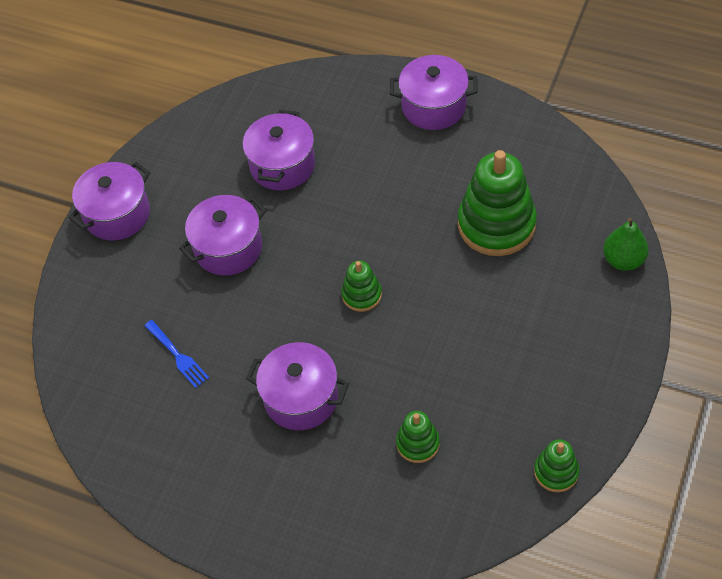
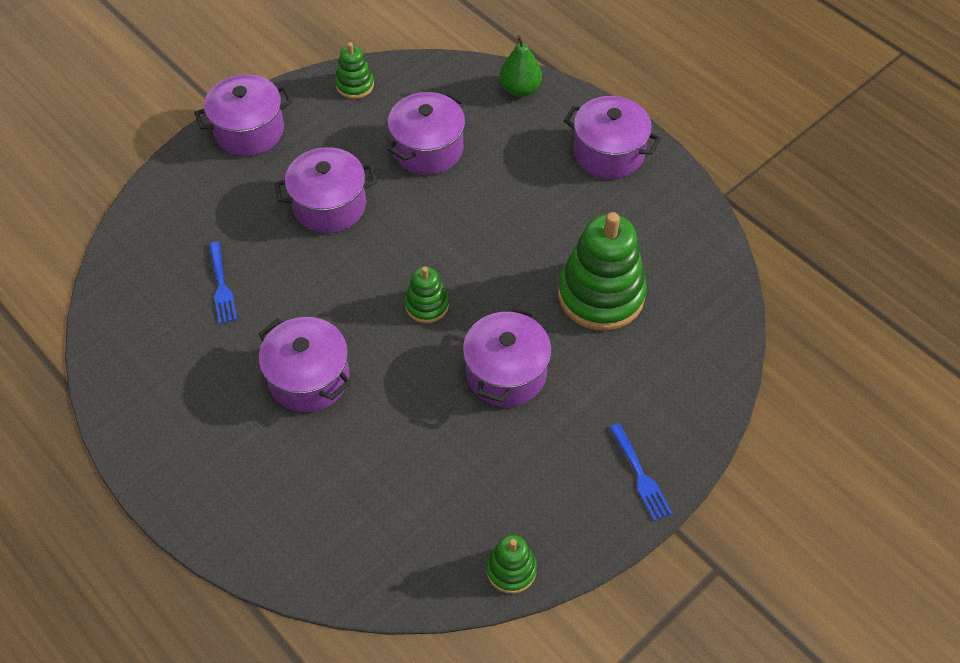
camera: 20 degrees right, 0 degrees up
green stacking toy [396,411,440,463] -> green stacking toy moved to [335,42,374,99]
green pear [603,218,649,271] -> green pear moved to [499,35,542,97]
none -> purple pot [463,306,551,407]
none -> blue fork [609,423,672,521]

